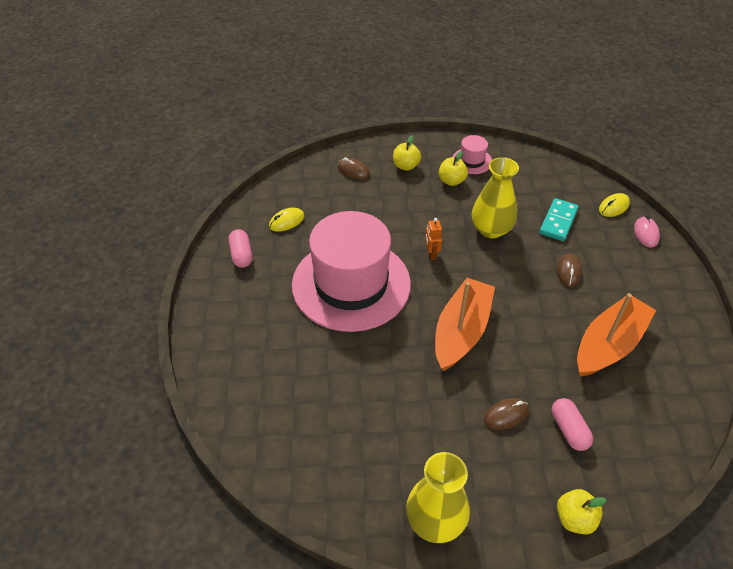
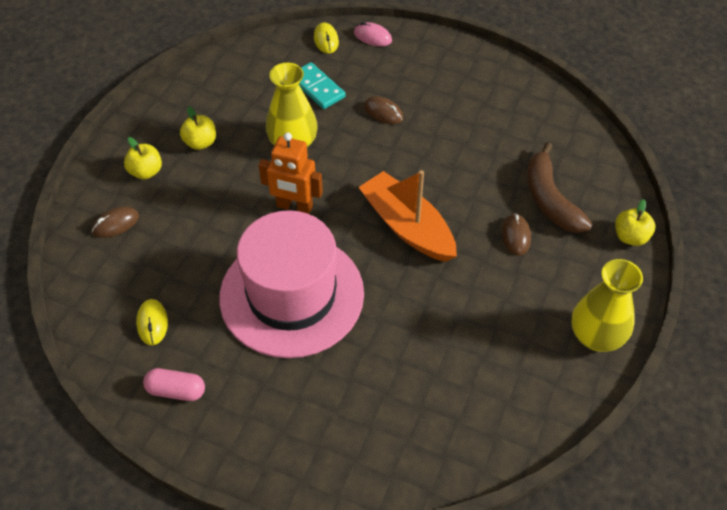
camera: 65 degrees left, 5 degrees up
orange robot [425,218,442,261] -> orange robot [258,133,323,214], size x1.79
pink hat [453,135,492,174] -> none
pink capsule [552,398,593,451] -> brown banana [527,142,592,233]
orange boat [577,293,656,377] -> none

